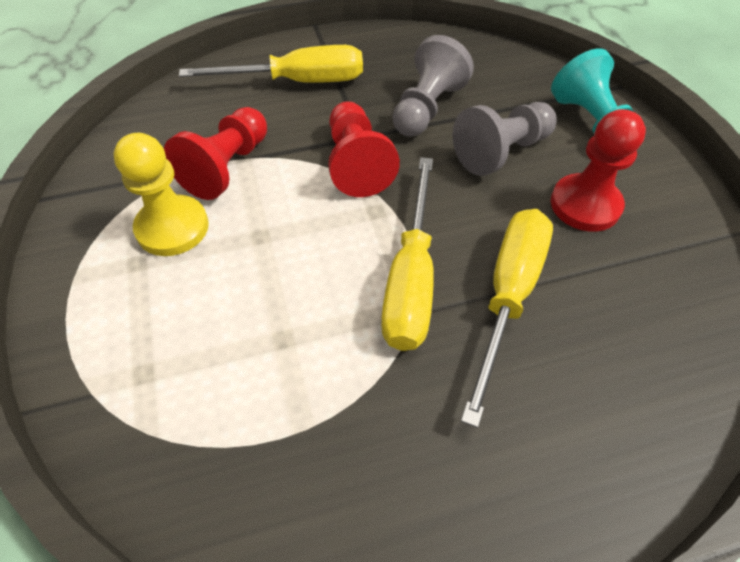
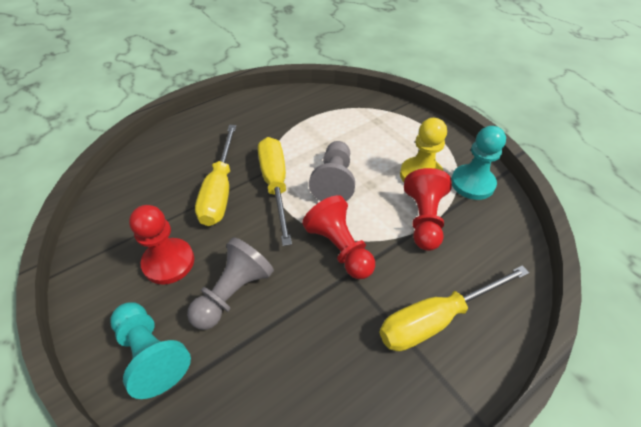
camera: 160 degrees right, 5 degrees down
grey pawn [392,35,474,137] -> grey pawn moved to [309,141,355,201]
none -> turquoise pawn [451,126,506,200]

